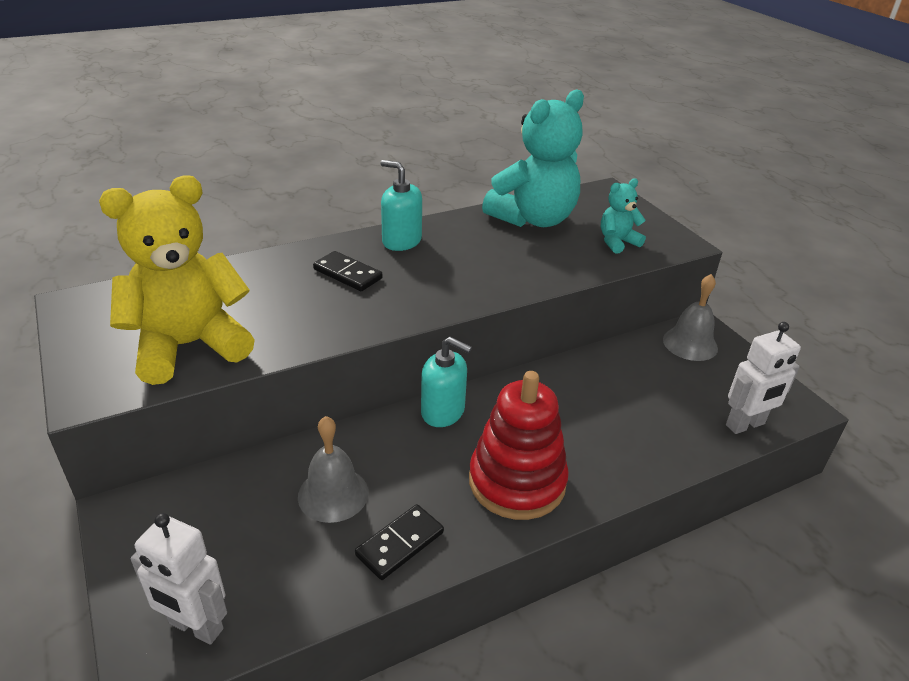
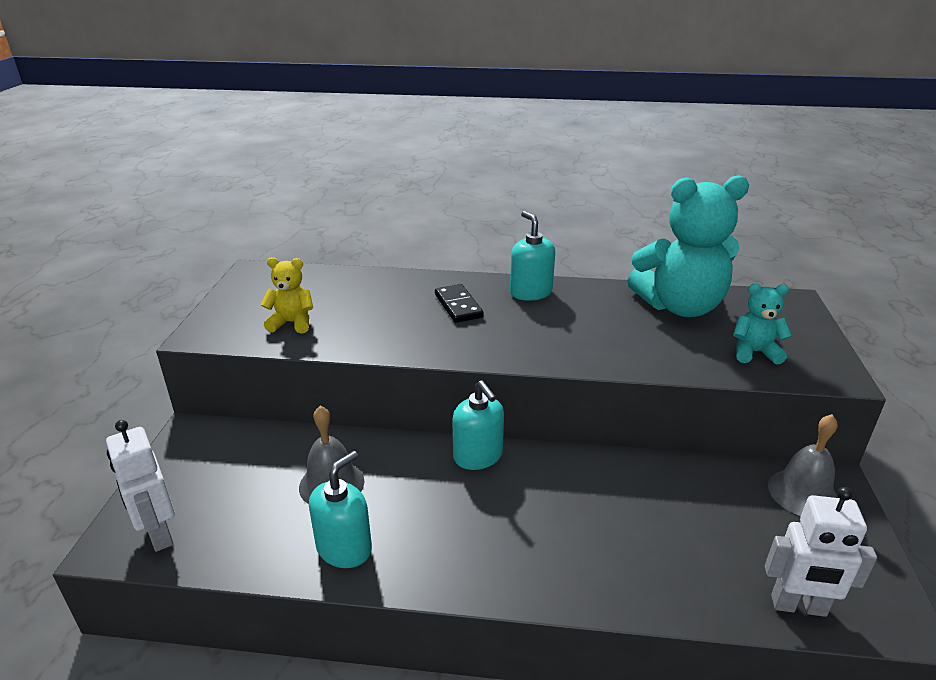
camera: 35 degrees right, 5 degrees down
yellow teddy bear [99,175,255,385] -> yellow teddy bear [261,257,313,334], size x0.48
black domino [355,504,444,580] -> turquoise soap dispenser [309,451,372,568]
red stacking toy [469,371,569,520] -> none

